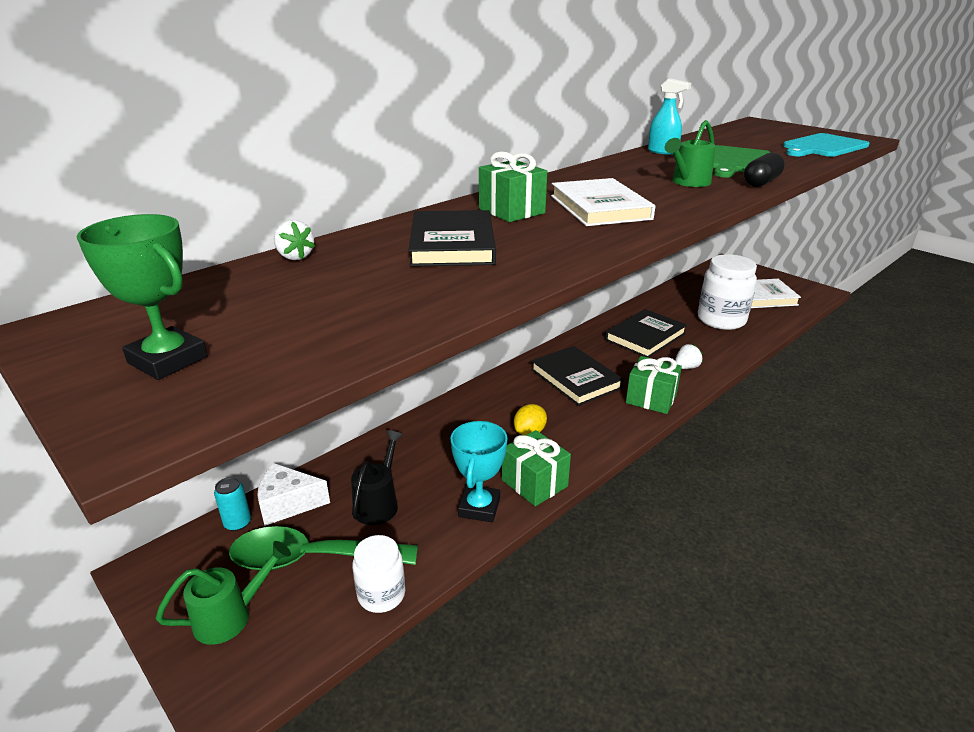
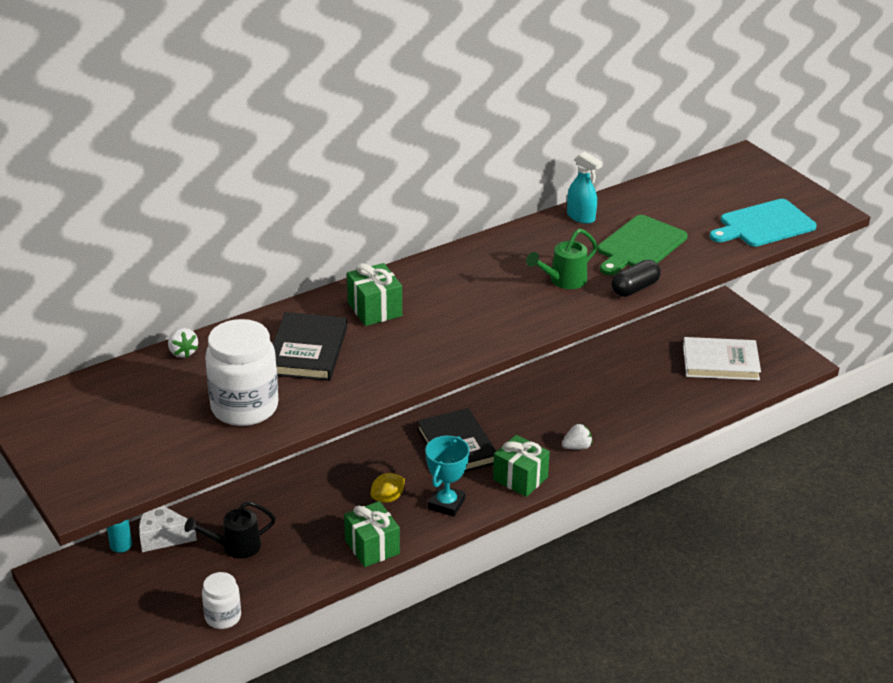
camera: 10 degrees right, 5 degrees up
green trophy [77,214,208,380] -> none
green watering can [156,541,291,645] -> none
green spoon [229,526,418,570] -> none
black watering can [351,430,403,525] -> black watering can turned 135 degrees counterclockwise [184,501,276,559]
turquoise trophy [450,421,507,522] -> turquoise trophy moved to [425,436,470,517]
white book [551,178,655,226] -> none
black book [605,309,687,358] -> none
white jar [698,254,757,330] -> white jar moved to [205,319,278,426]

